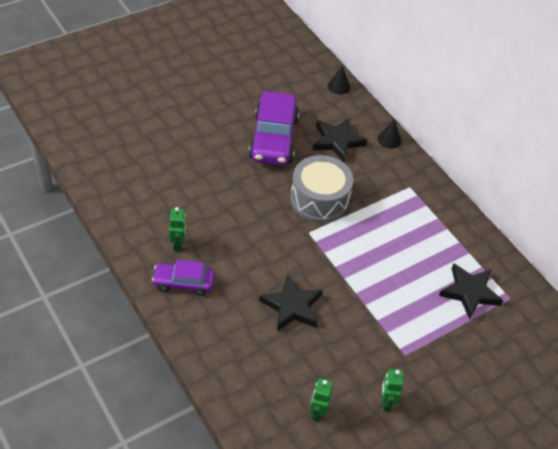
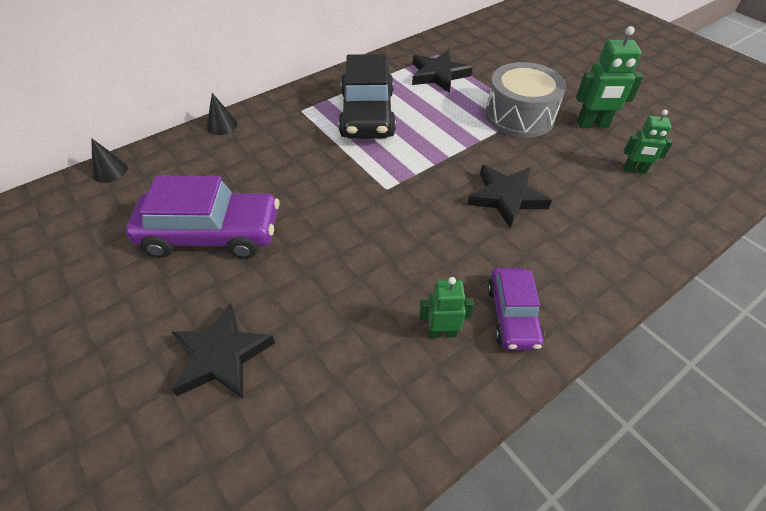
camera: 90 degrees left, 0 degrees up
grey drum [290,155,353,222] -> grey drum moved to [485,62,566,138]
black star [313,118,367,162] -> black star moved to [171,303,275,399]
green robot [382,369,403,412] -> green robot [576,26,643,128], size x1.54
none -> black car [338,54,396,139]

